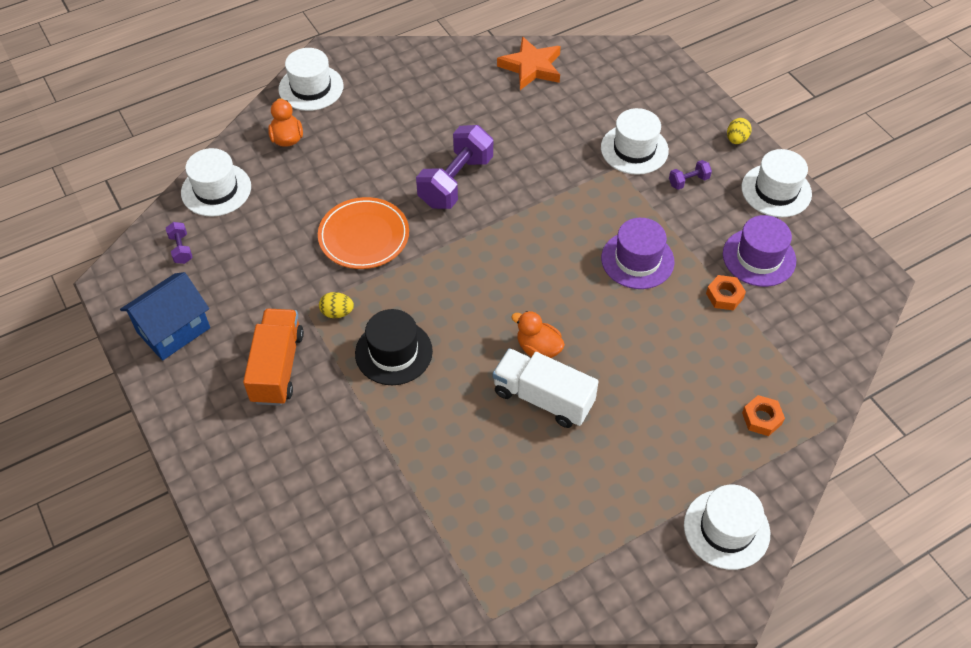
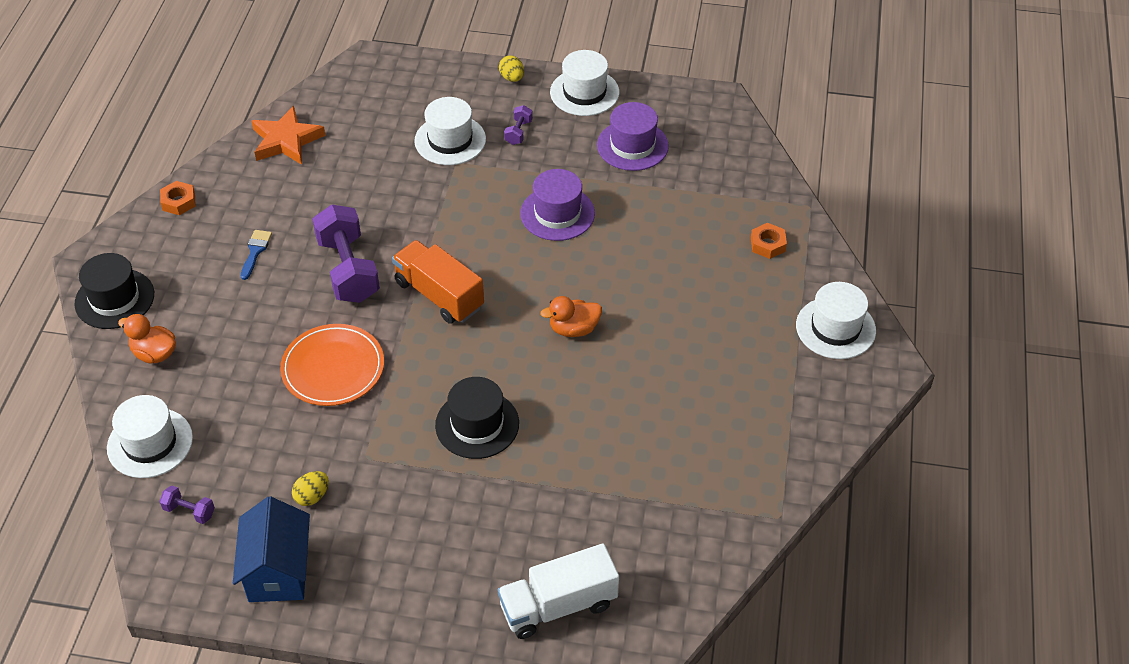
camera: 50 degrees left, 5 degrees down
orange truck [243,308,304,406] -> orange truck moved to [392,240,484,324]
white hat [278,48,343,111] -> black hat [74,253,154,329]
yellow egg [319,292,354,318] -> yellow egg moved to [292,471,329,506]
white truck [493,348,599,428] -> white truck moved to [498,543,619,639]
orange nut [706,275,746,310] -> orange nut moved to [160,181,196,215]
none -> blue brush [241,230,272,280]

